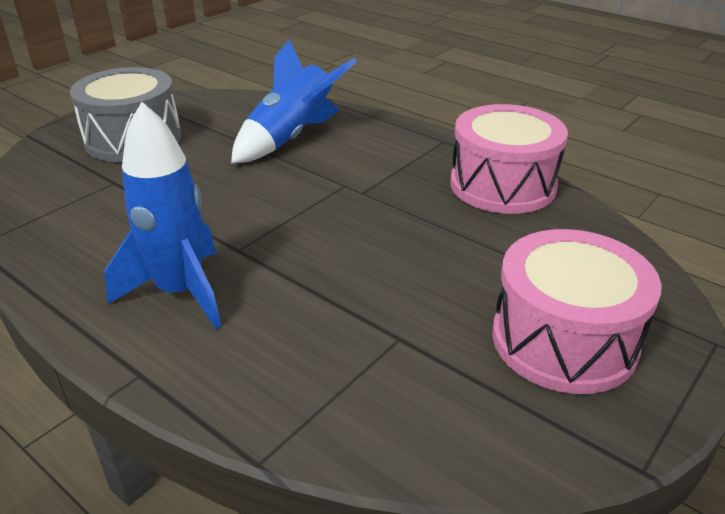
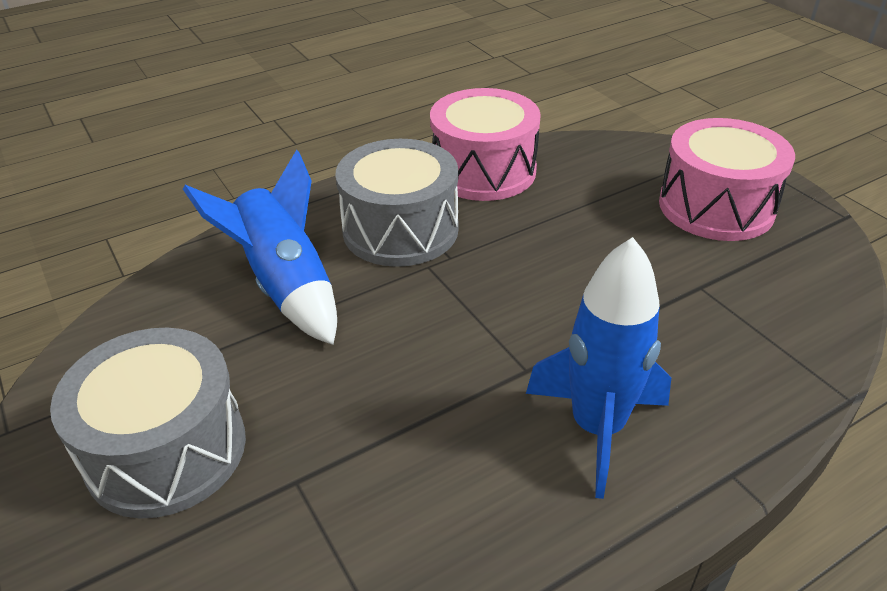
camera: 70 degrees left, 5 degrees up
none -> grey drum [336,139,458,267]

